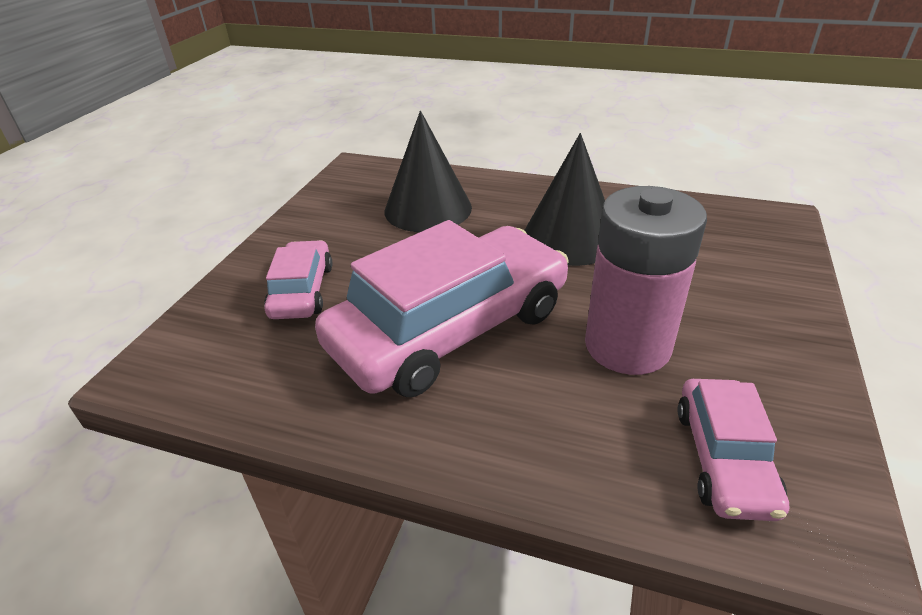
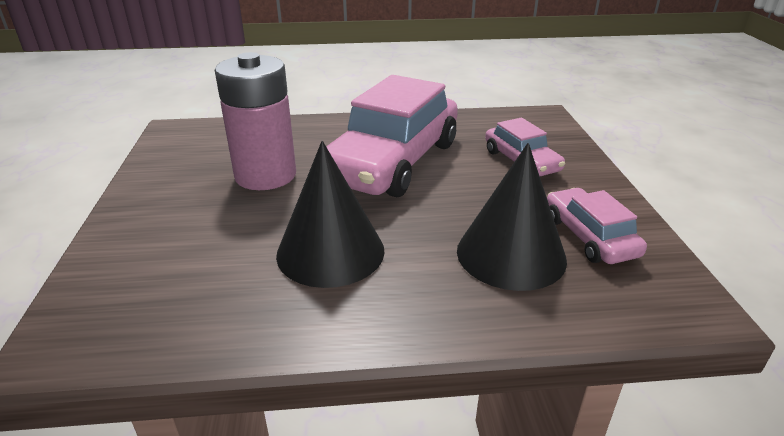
camera: 155 degrees right, 5 degrees down
pink car [678,379,789,521] -> pink car moved to [547,188,647,264]

